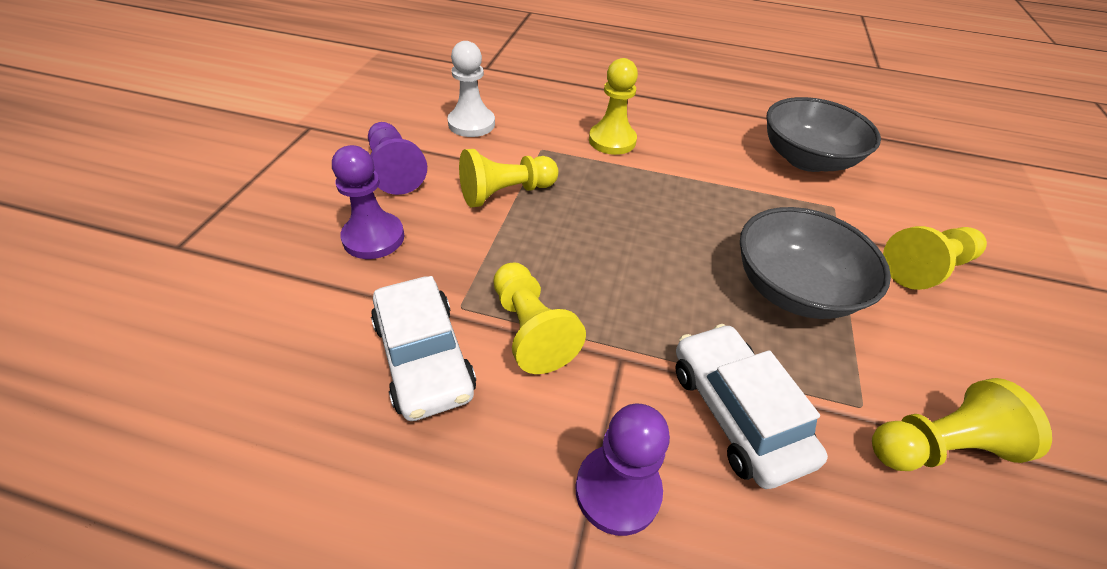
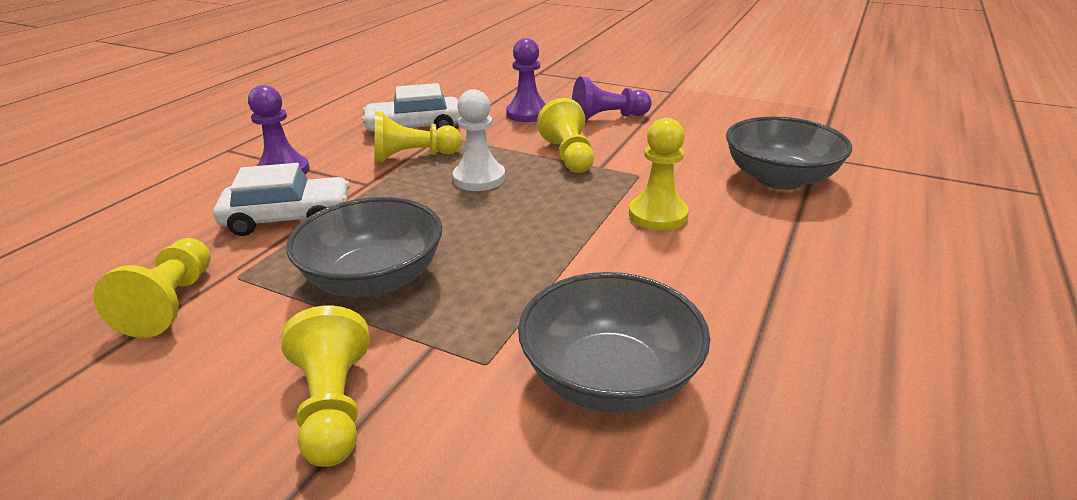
camera: 105 degrees right, 15 degrees down
white pawn [447,41,495,137] -> white pawn moved to [453,89,505,191]
none -> grey bowl [726,117,852,190]

